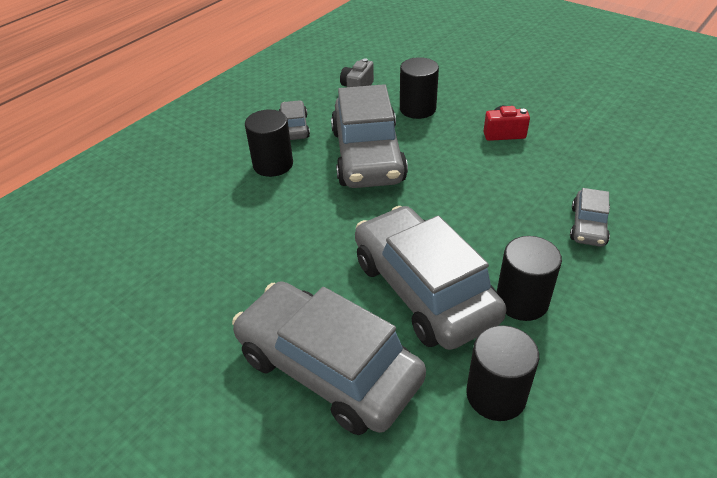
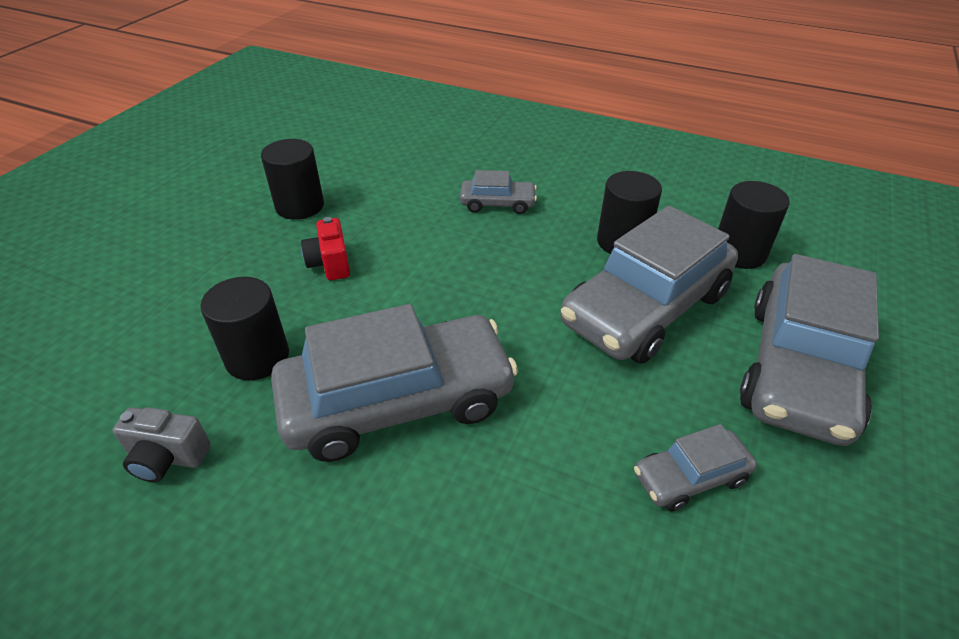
camera: 105 degrees left, 0 degrees up
black cylinder [245,109,293,177] -> black cylinder moved to [261,139,324,220]
grey car [279,100,310,140] -> grey car moved to [634,424,757,511]

